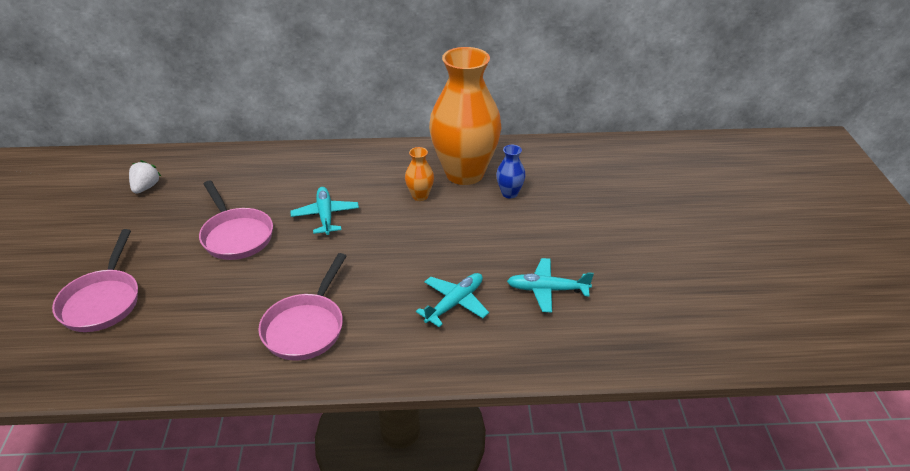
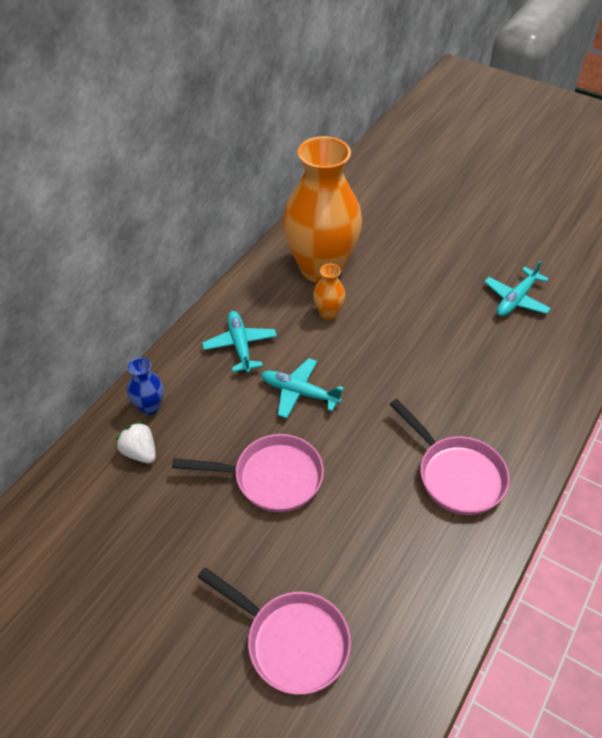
camera: 55 degrees left, 10 degrees up
white strawberry [129,160,161,194] -> white strawberry moved to [116,421,156,463]
turquoise plane [416,273,489,327] -> turquoise plane moved to [202,311,277,373]
blue vase [496,145,526,198] -> blue vase moved to [127,357,164,415]

